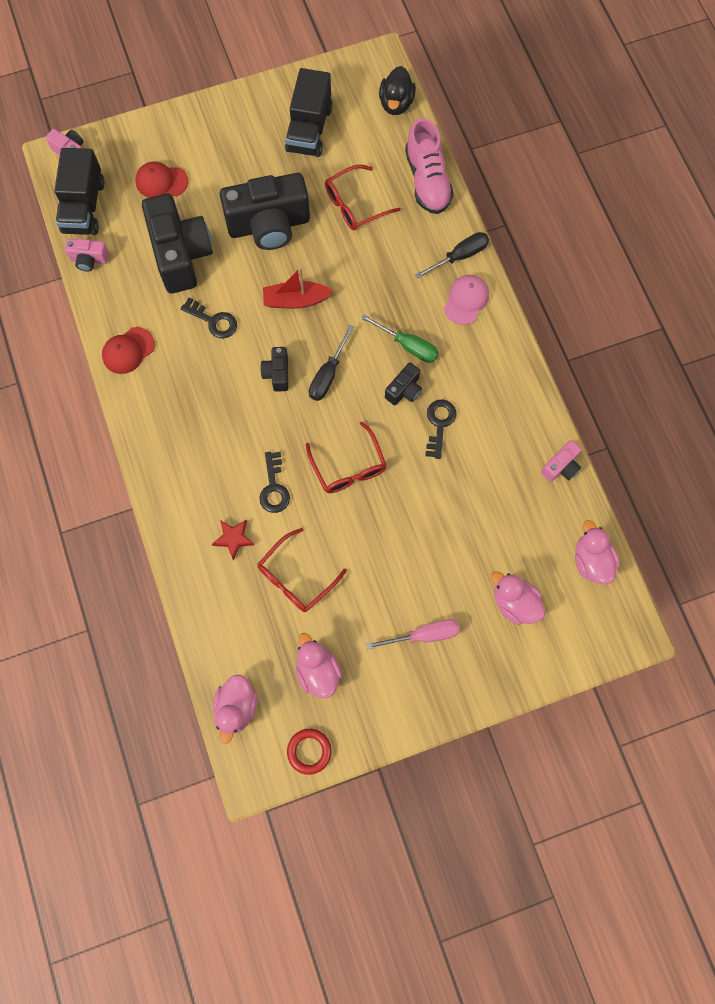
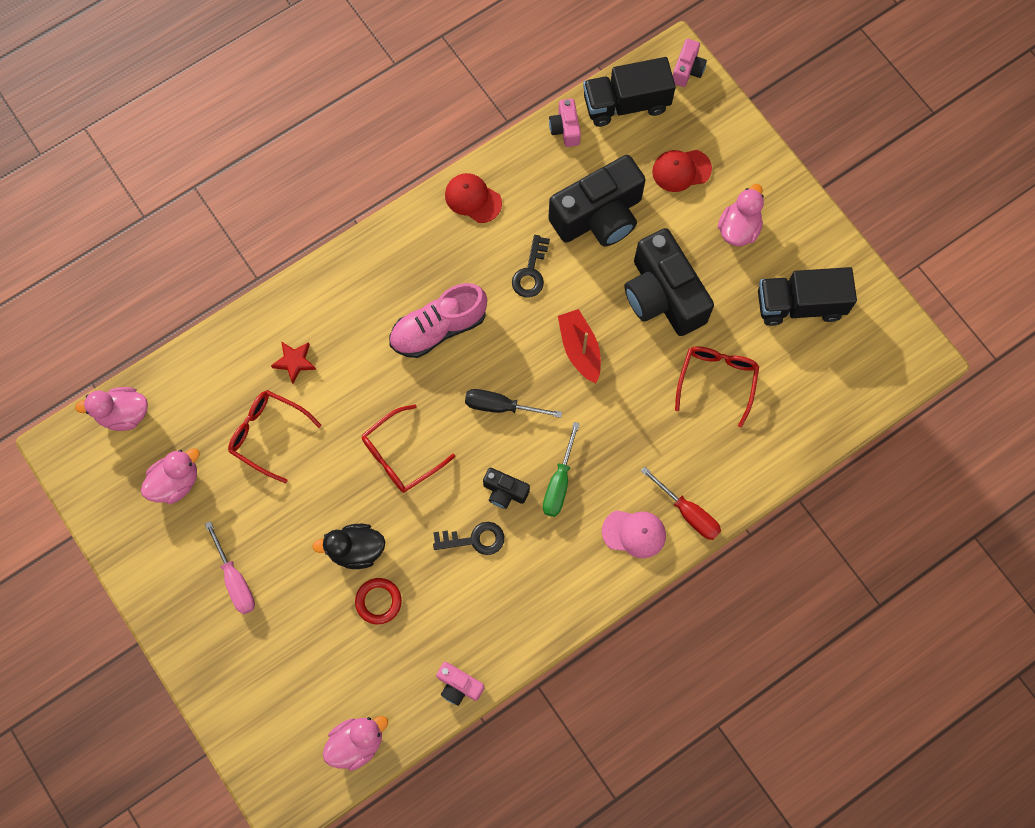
camera: 75 degrees right, 0 degrees up
red cap [136,161,188,198] -> red cap turned 90 degrees counterclockwise [652,150,712,192]
black key [259,452,290,513] -> none
black camera [260,347,288,392] -> none
red ring [287,729,332,775] -> red ring moved to [355,578,402,625]
red glasses [325,164,400,230] -> red glasses turned 60 degrees clockwise [675,346,759,428]
black duck [379,66,416,115] -> black duck moved to [312,524,385,569]
pink shoe [405,118,454,214] -> pink shoe moved to [389,283,487,358]
black screwdriver [415,232,489,279] -> red screwdriver [641,467,721,540]
pink duck [491,572,545,625] -> pink duck moved to [718,184,764,246]

